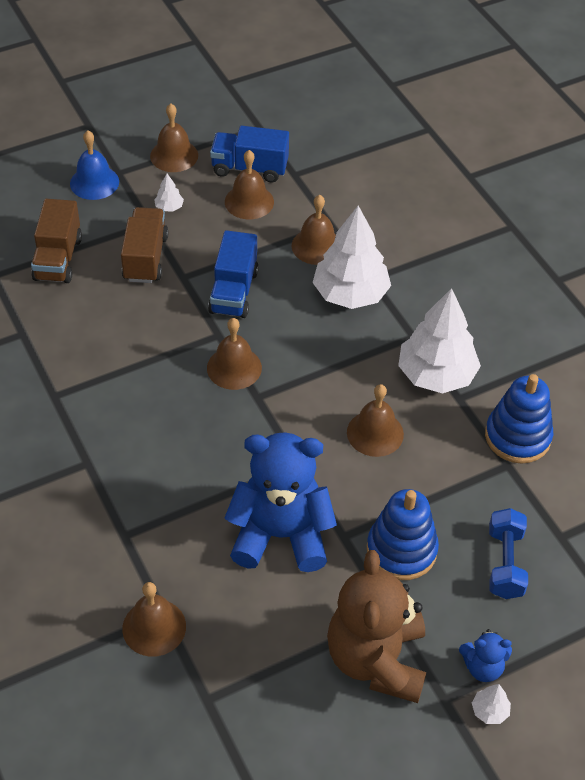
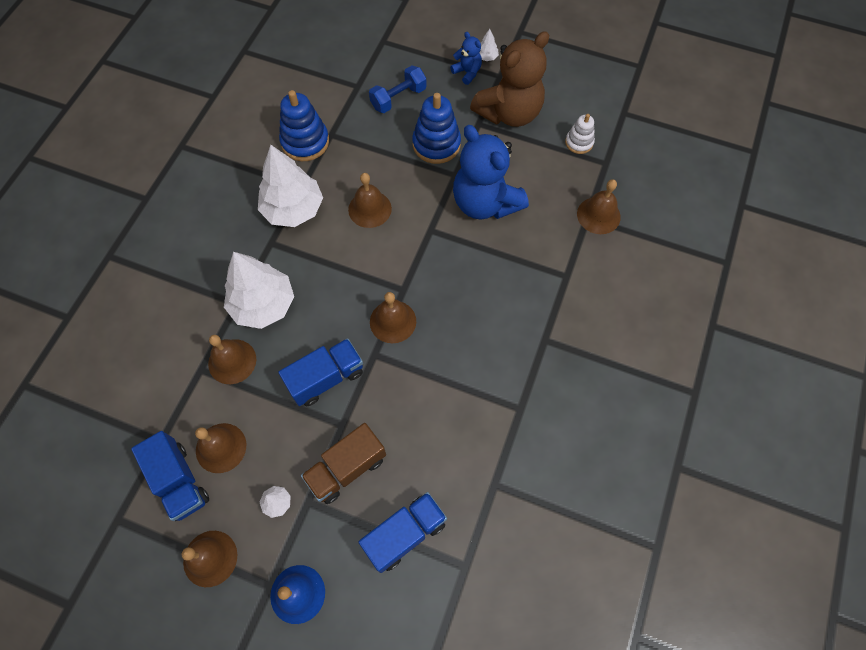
camera: 130 degrees left, 15 degrees up
brown truck [31,199,82,283] -> blue truck [358,492,447,573]
none -> white stacking toy [565,114,595,154]

